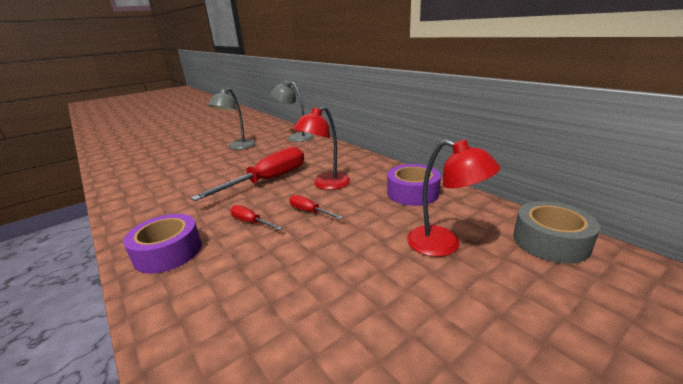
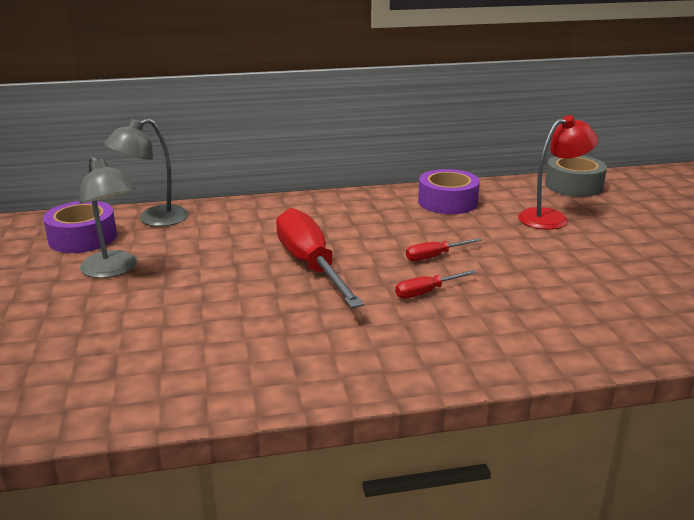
camera: 65 degrees left, 0 degrees up
purple tape [123,214,202,274] -> purple tape moved to [43,201,117,253]
red lamp [293,106,350,190] -> none

